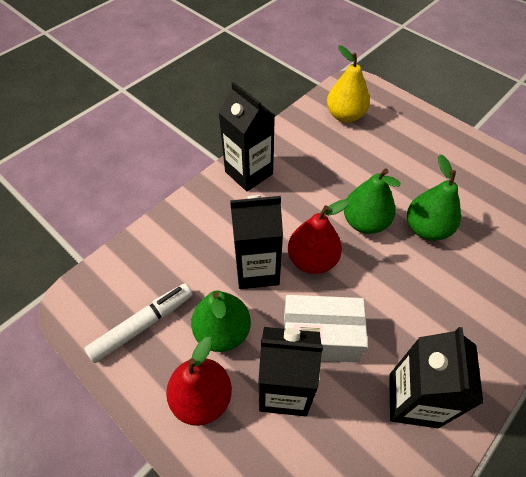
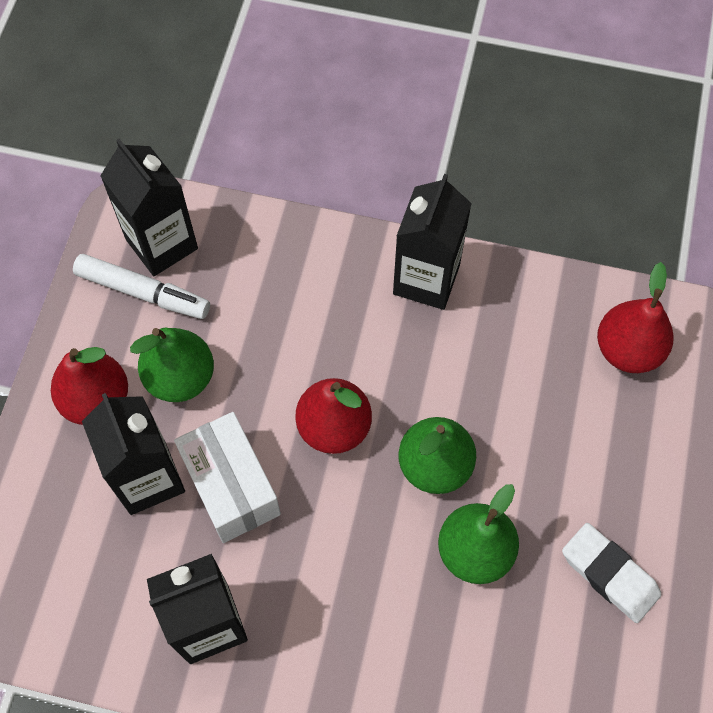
camera: 60 degrees right, 10 degrees up
black carton [230,195,283,289] -> black carton moved to [100,139,198,276]
yellow pear [327,45,370,123] -> red pear [597,262,674,373]
none -> white eraser [562,523,661,623]

